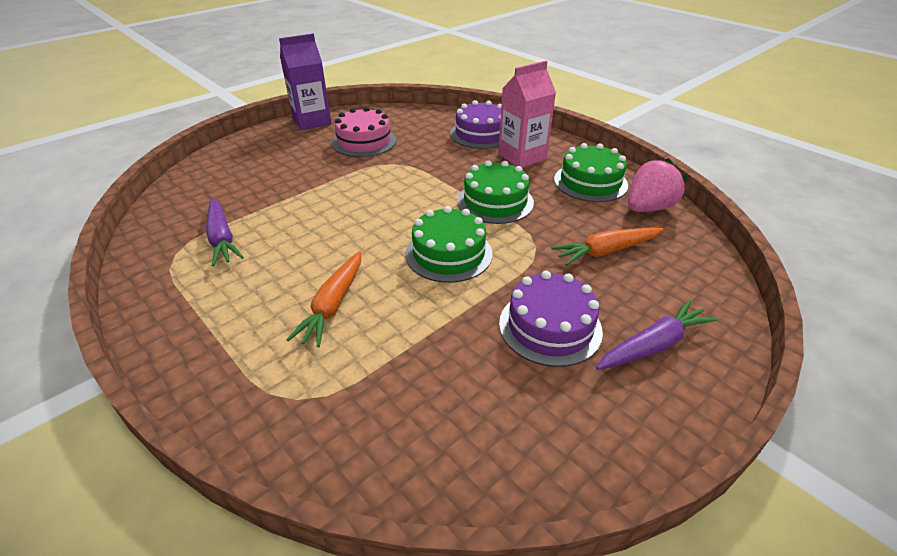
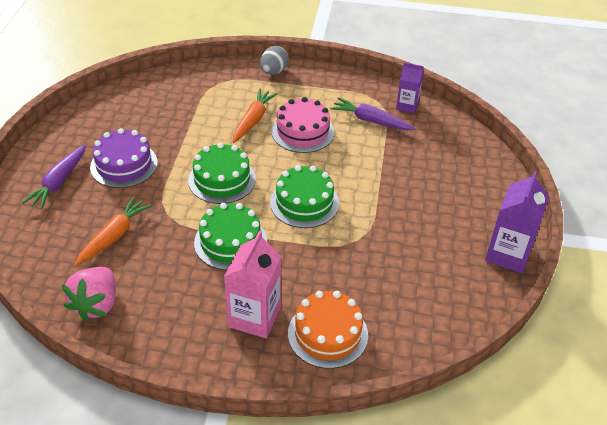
camera: 140 degrees right, 5 degrees up
orange carrot [286,251,361,347] -> orange carrot turned 45 degrees clockwise [233,89,278,143]
pink cake [332,107,396,157] -> pink cake moved to [272,97,334,153]
purple cake [450,100,502,149] -> orange cake [288,291,368,369]
green cake [554,143,628,202] -> green cake moved to [270,165,339,228]
none -> grey egg [260,46,289,75]
none -> purple carton [396,63,424,113]

